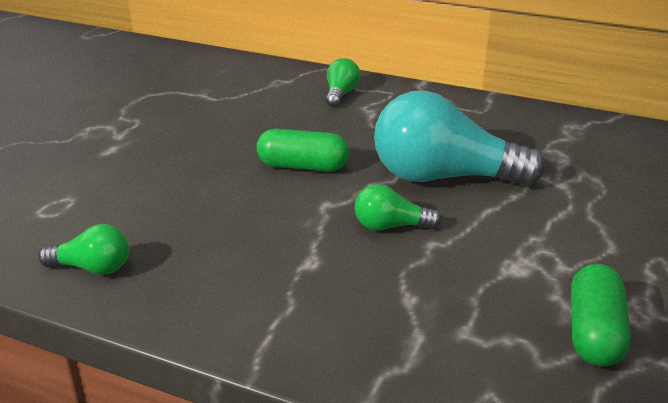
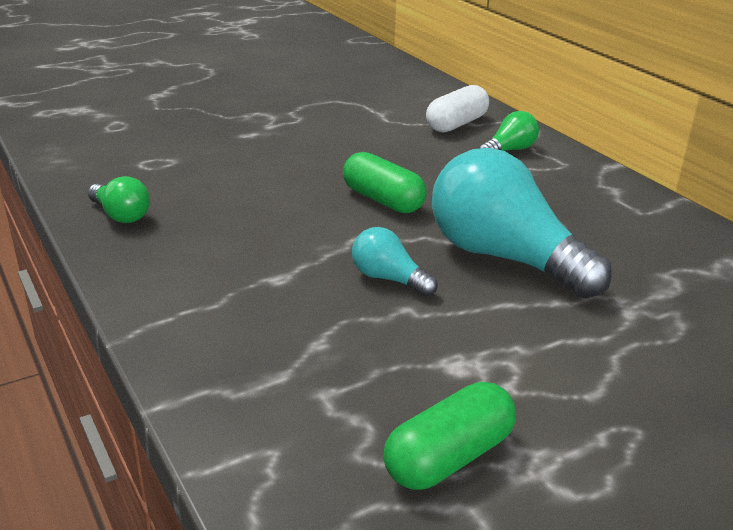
camera: 35 degrees right, 0 degrees up
green light bulb [355,184,442,231] -> turquoise light bulb [352,227,438,297]
none -> white capsule [426,85,489,132]

